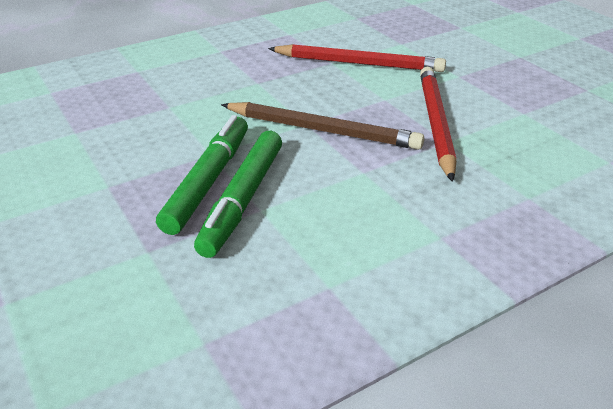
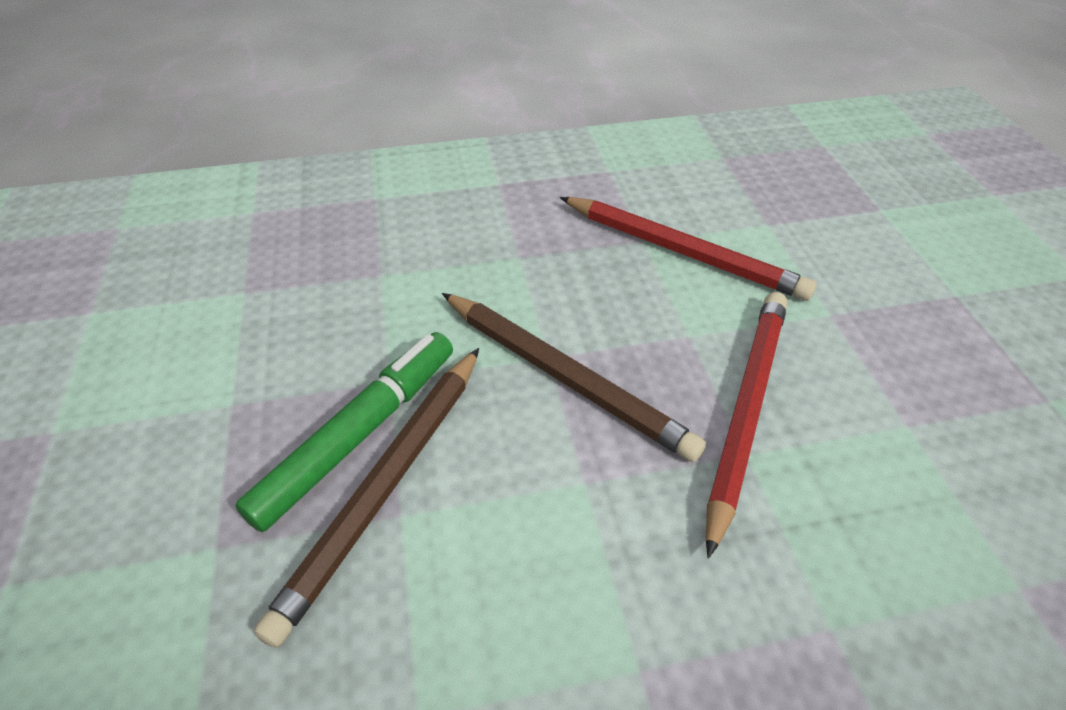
camera: 20 degrees right, 10 degrees up
green marker [194,131,282,258] -> brown pencil [254,348,479,648]

